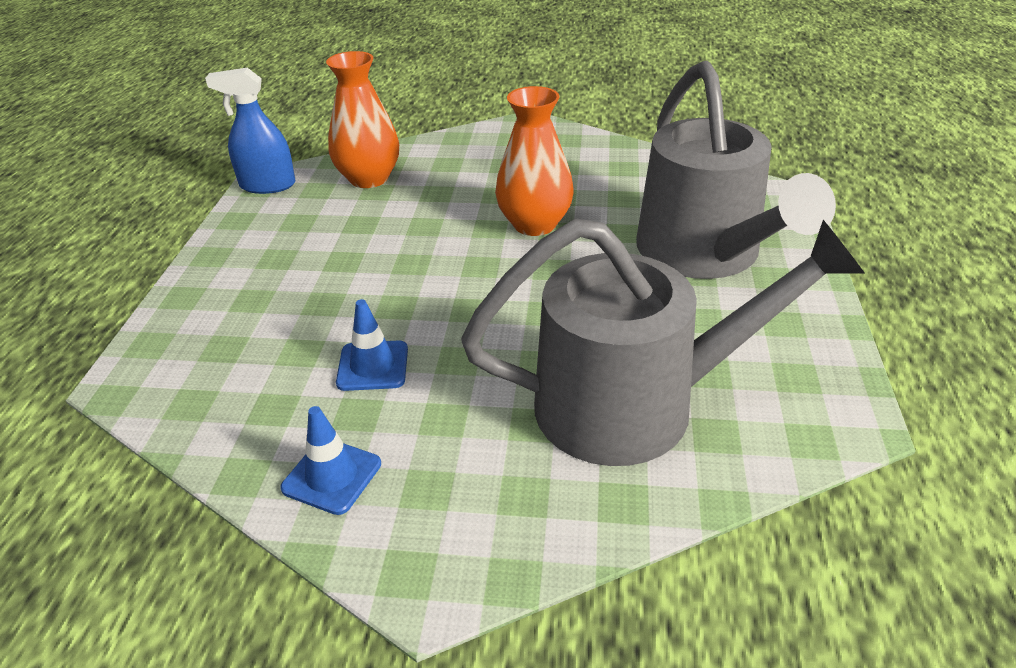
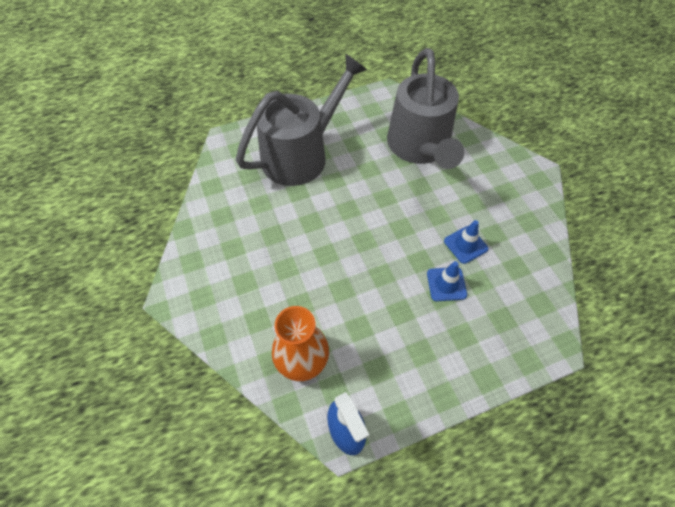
camera: 120 degrees left, 20 degrees up
blue traffic cone [280,406,381,515] -> blue traffic cone moved to [427,261,467,301]
grey watering can [461,218,865,466] -> grey watering can turned 150 degrees counterclockwise [387,48,464,169]
orange vase [495,86,574,236] -> none

